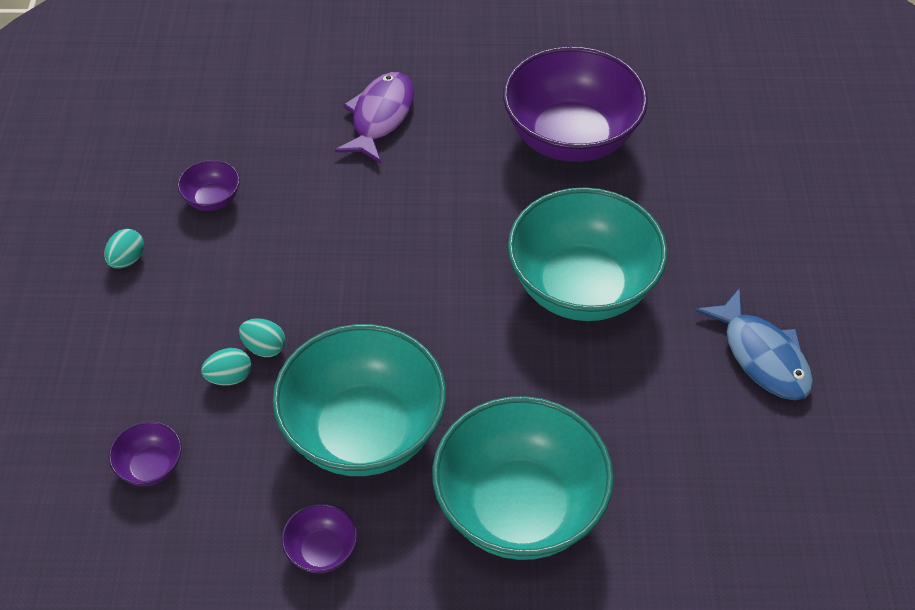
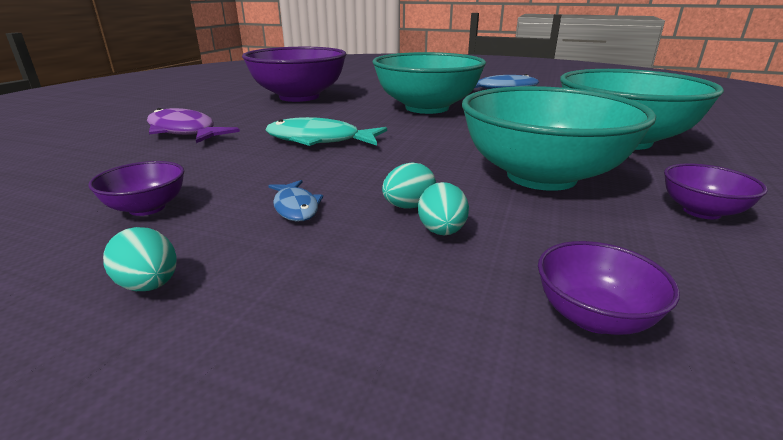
camera: 70 degrees left, 25 degrees down
none -> turquoise fish [265,117,387,146]
none -> blue fish [268,180,323,221]

